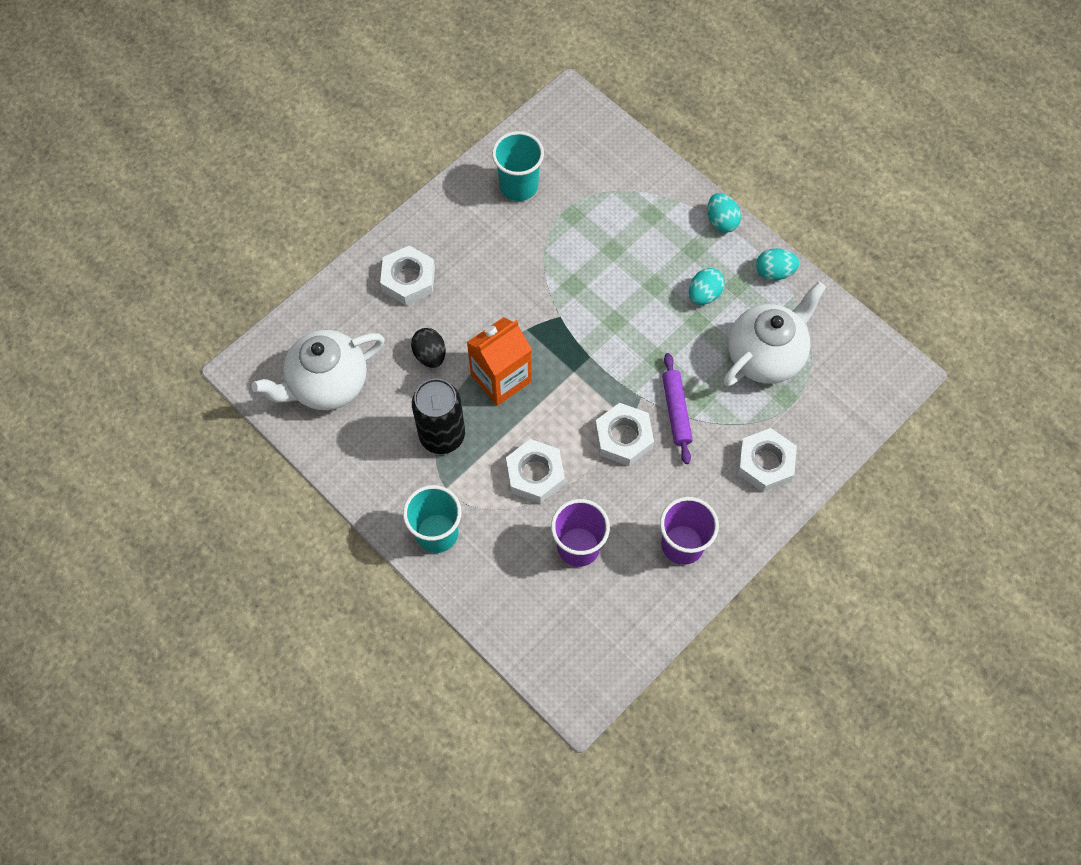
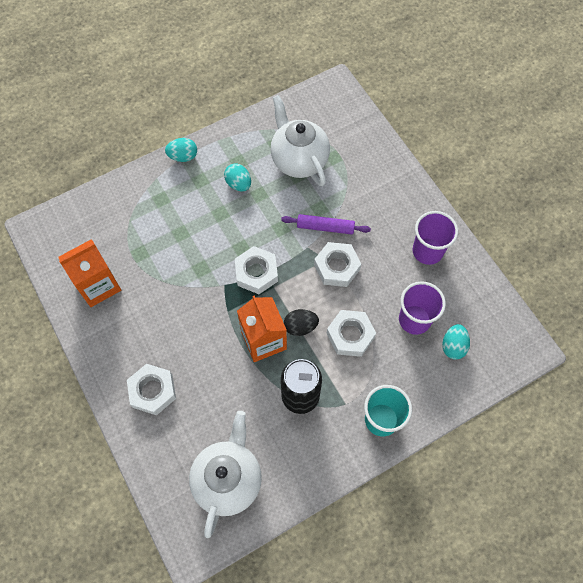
camera: 75 degrees left, 0 degrees up
white teapot [251,330,385,410] -> white teapot turned 150 degrees counterclockwise [189,411,262,538]
black egg [411,328,446,368] -> black egg moved to [284,309,319,336]
turquoise cup [492,131,544,201] -> orange carton [58,239,121,307]
white nut [737,428,797,492] -> white nut moved to [235,246,278,294]
turquoise egg [756,248,799,281] -> turquoise egg moved to [442,324,470,360]

